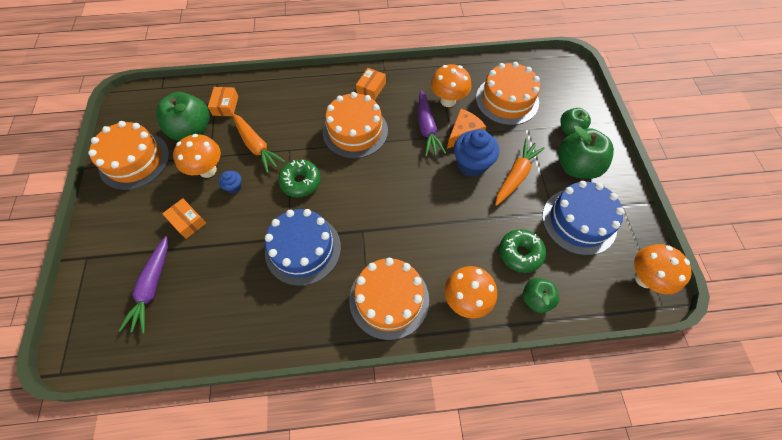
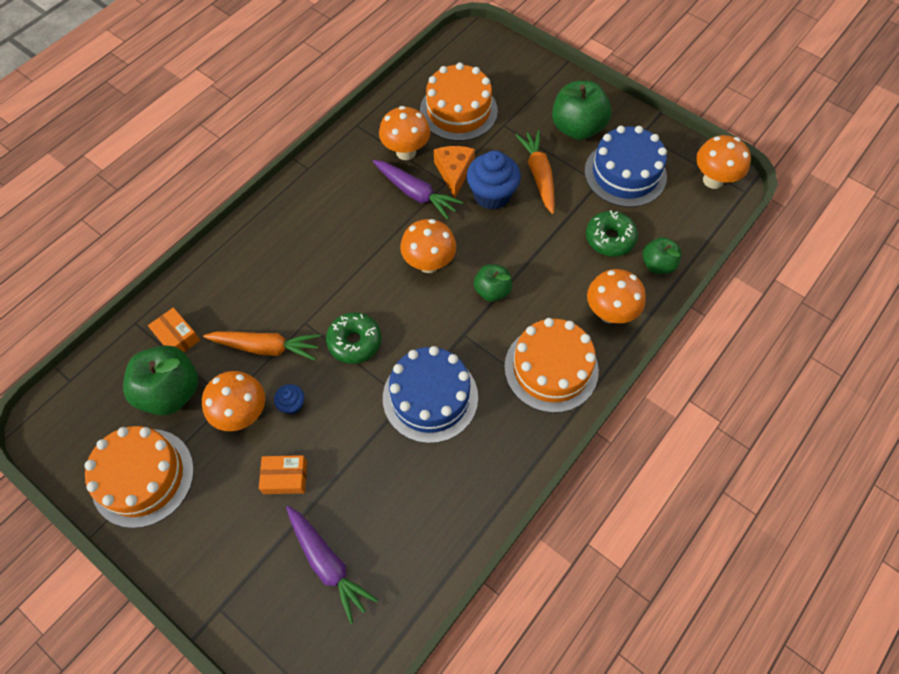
camera: 45 degrees left, 0 degrees up
orange cake [323,92,388,159] -> none
orange box [356,68,386,100] -> none
green apple [560,108,591,135] -> green apple moved to [474,264,512,302]
none -> orange mushroom [400,219,456,273]

